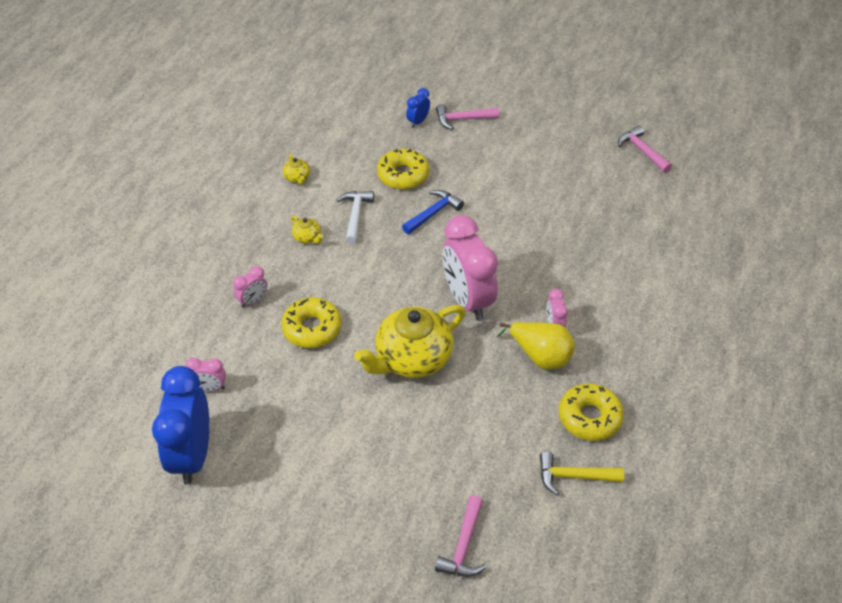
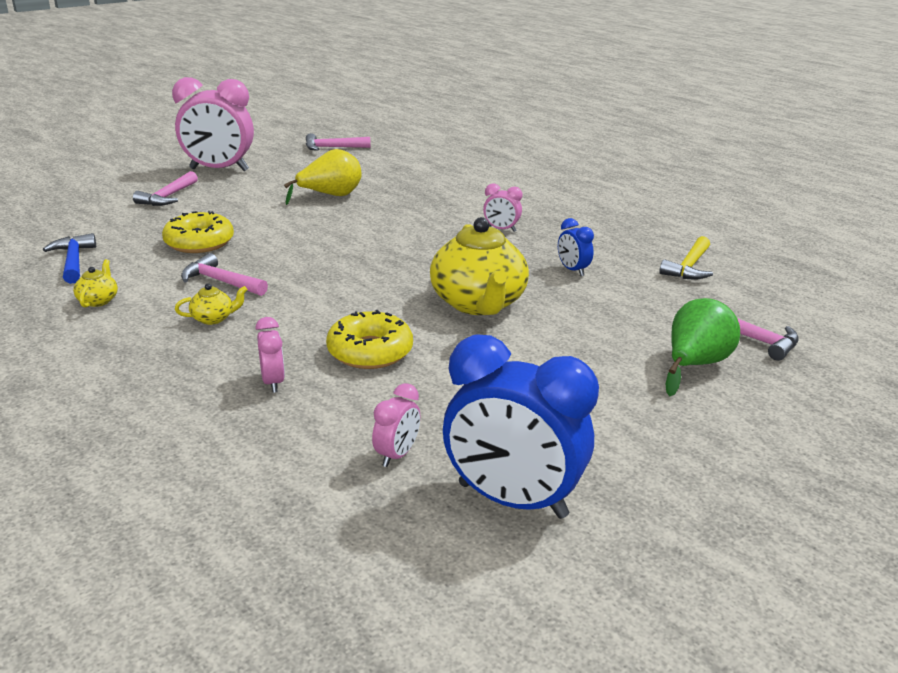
camera: 65 degrees left, 20 degrees down
yellow teapot [283,154,310,185] -> yellow teapot turned 90 degrees counterclockwise [73,259,118,308]
white hammer [337,191,374,244] -> pink hammer [181,253,268,296]
blue hammer [402,190,464,234] -> blue hammer moved to [43,233,96,284]
blue clock [406,88,430,128] -> blue clock moved to [558,218,594,276]
pink clock [442,215,498,321] -> pink clock moved to [172,77,254,171]
yellow pear [497,322,575,370] -> yellow pear moved to [284,149,361,205]
yellow donut [559,383,624,441] -> none
none -> green pear [666,298,740,396]

